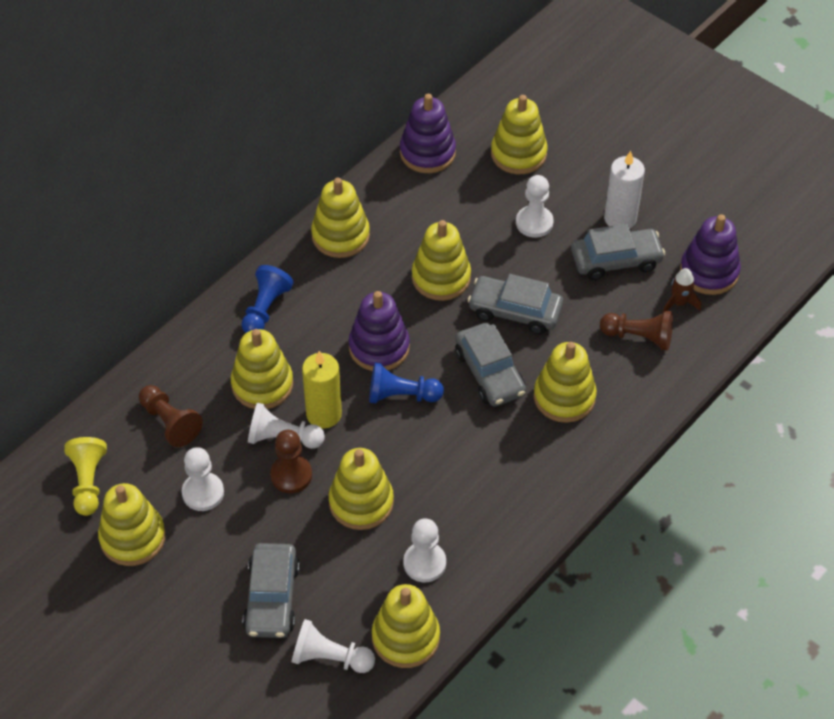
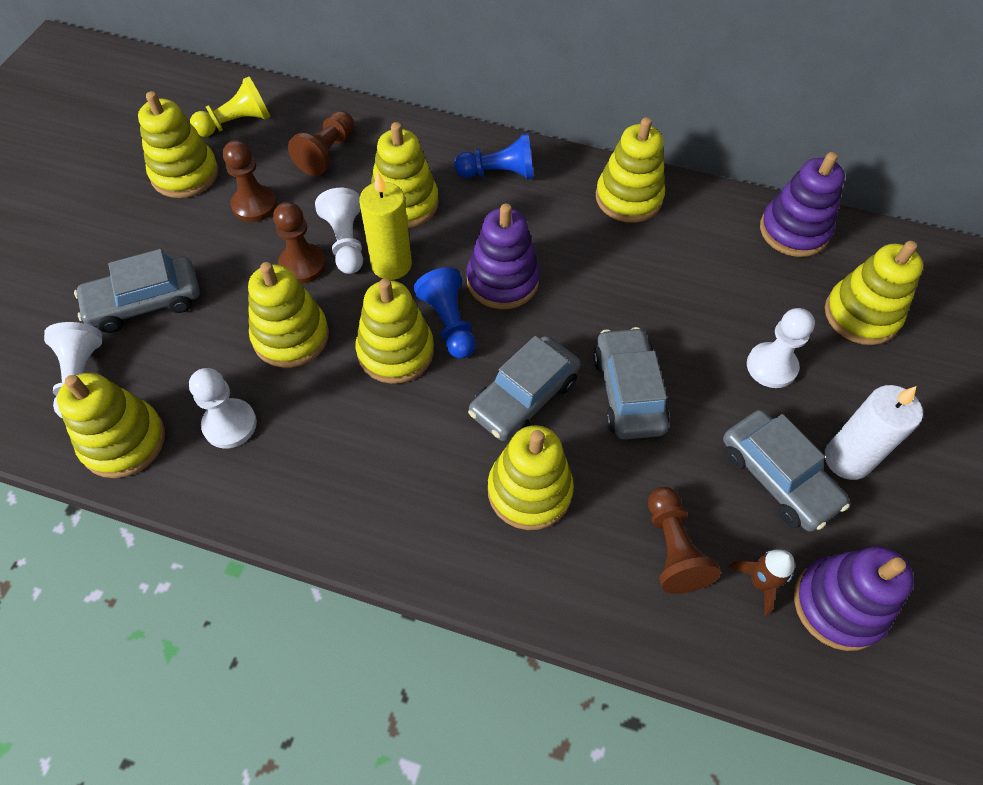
camera: 65 degrees right, 5 degrees up
white pawn [182,447,224,511] -> brown pawn [223,140,277,222]
yellow stacking toy [412,220,471,301] -> yellow stacking toy moved to [356,278,434,384]

